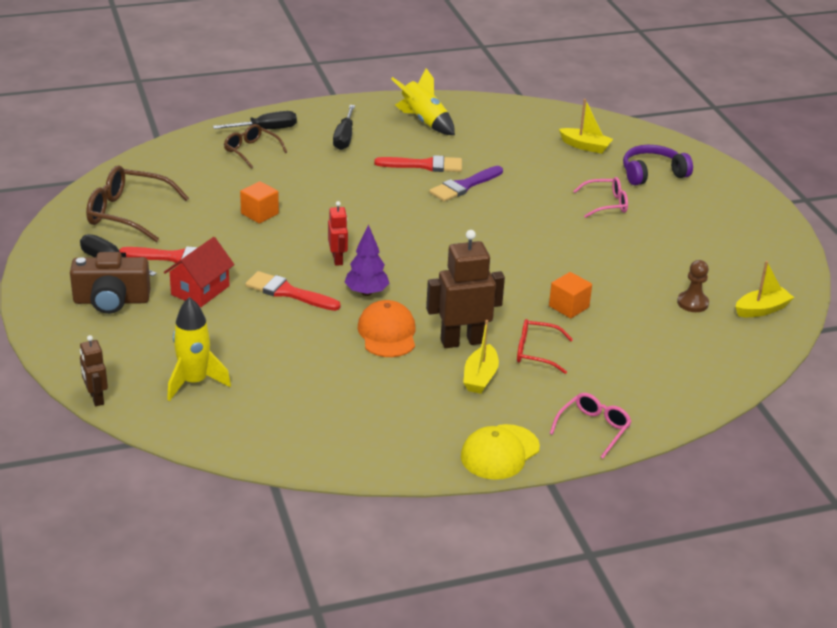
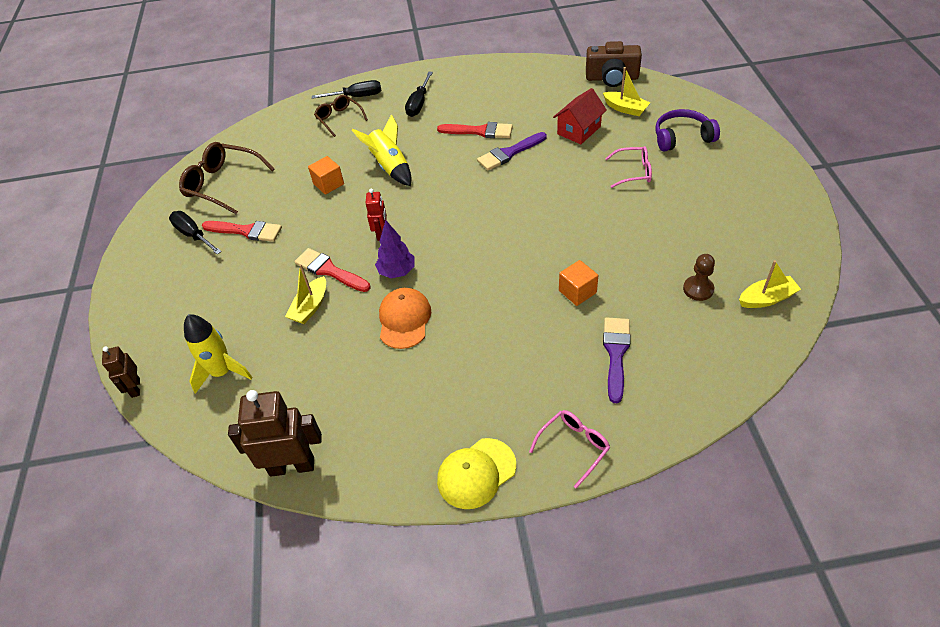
camera: 15 degrees right, 15 degrees up
brown camera [70,252,150,314] -> brown camera moved to [586,41,642,87]
red house [164,237,235,307] -> red house moved to [553,88,607,144]
yellow rocket [391,68,455,135] -> yellow rocket moved to [352,114,412,186]
brown robot [426,230,505,348] -> brown robot moved to [228,390,322,477]
yellow boat [463,320,499,394] -> yellow boat moved to [285,264,326,324]
red glasses [517,319,573,374] -> none
none -> purple brush [603,317,630,403]

